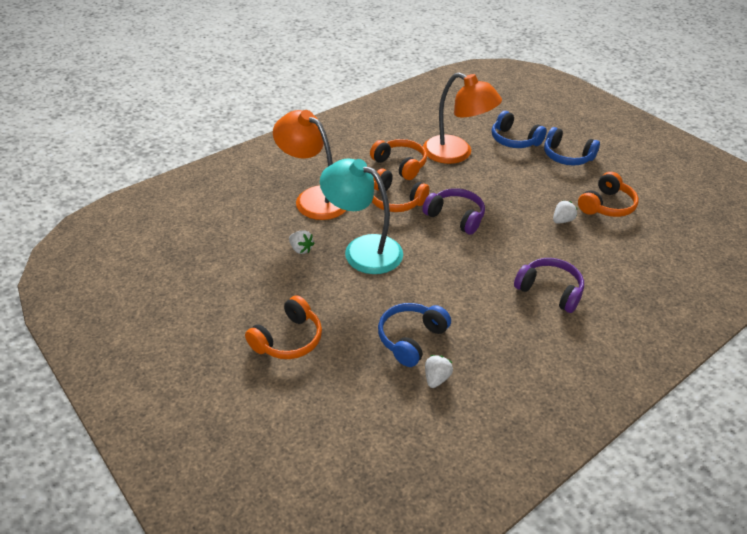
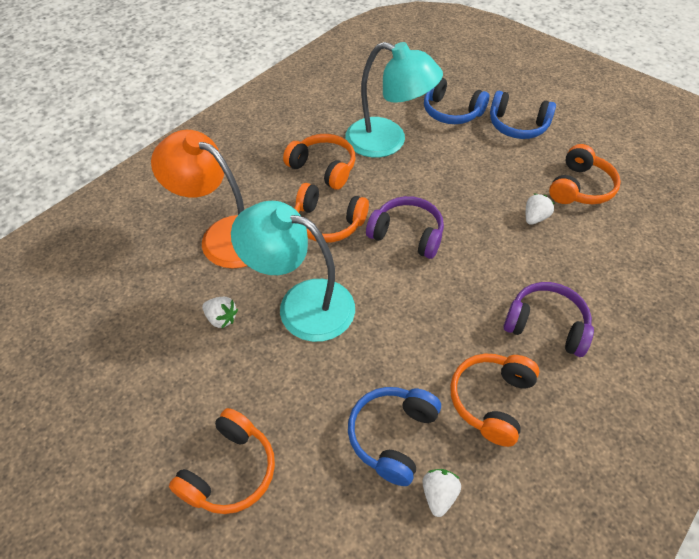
camera: 10 degrees left, 10 degrees up
orange lamp [423,72,502,164] -> turquoise lamp [345,42,443,158]
none -> orange headphones [450,354,539,447]

